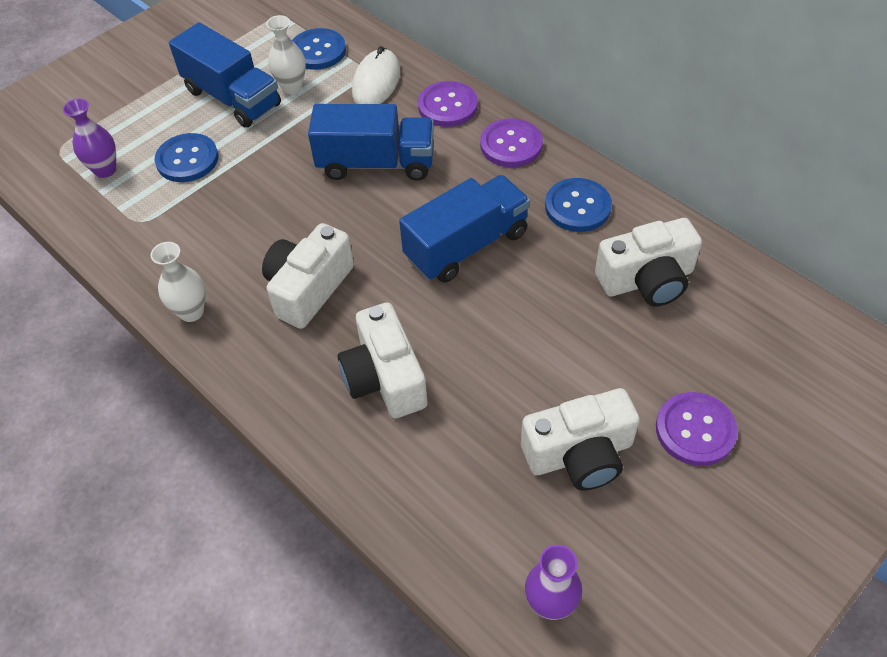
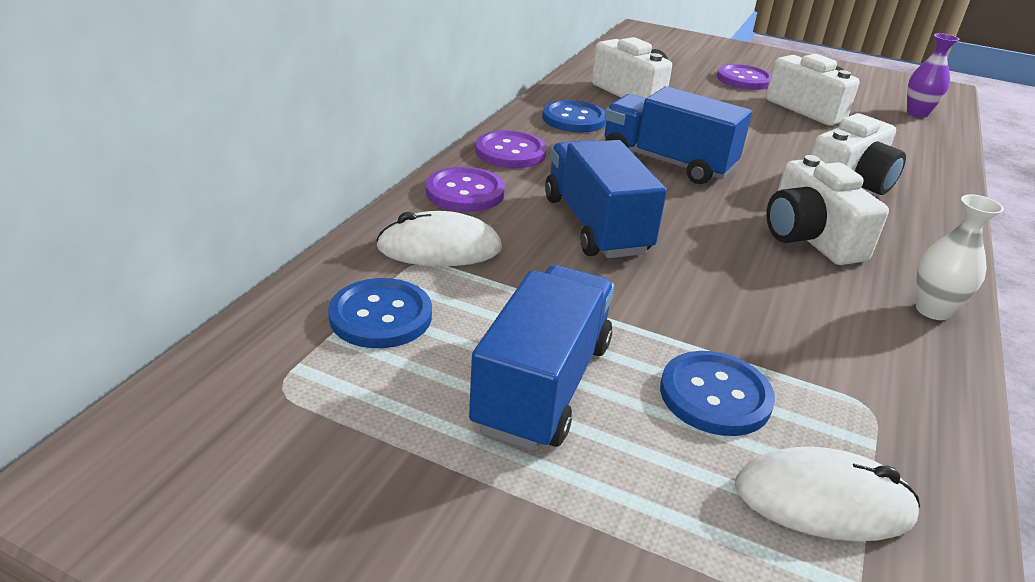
camera: 115 degrees left, 20 degrees down
purple vase [63,99,116,178] -> white mouse [735,447,920,541]
white camera [262,223,354,329] -> white camera turned 60 degrees clockwise [767,155,889,265]
white vase [266,15,306,94] -> none

